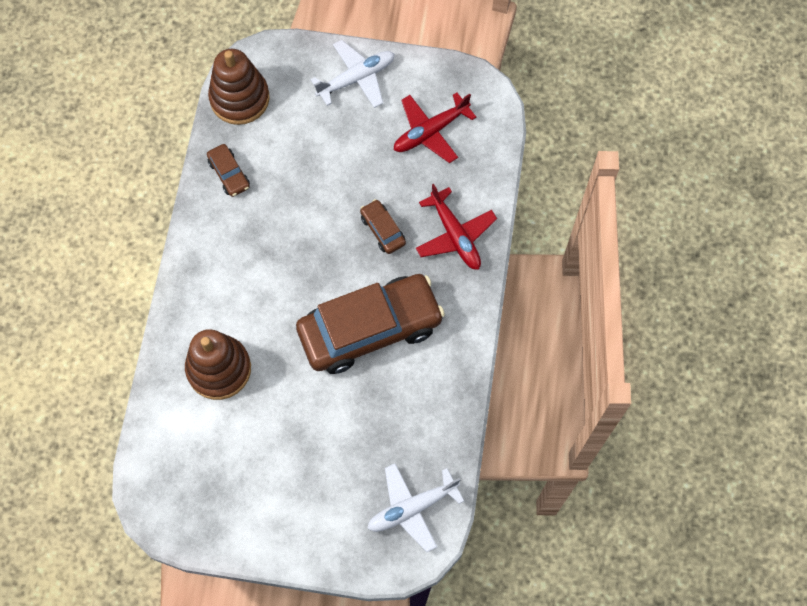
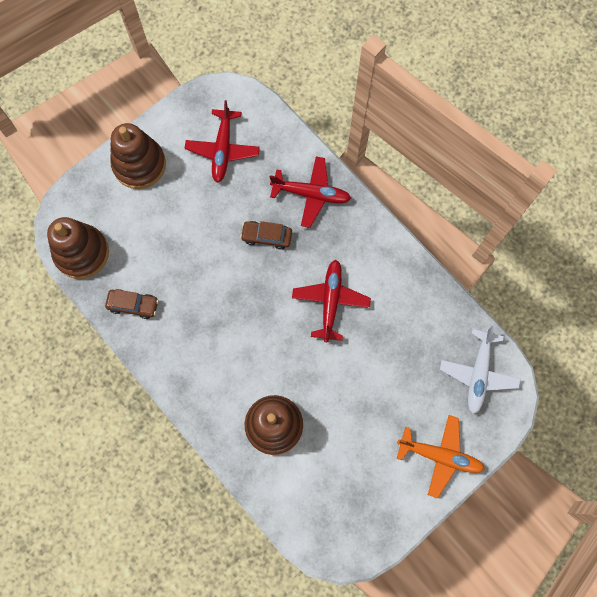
camera: 50 degrees left, 5 degrees up
brown car [296,274,445,374] -> red plane [292,260,371,342]
white plane [311,40,394,108] -> brown stacking toy [110,123,166,189]
none -> orange plane [397,415,485,498]

